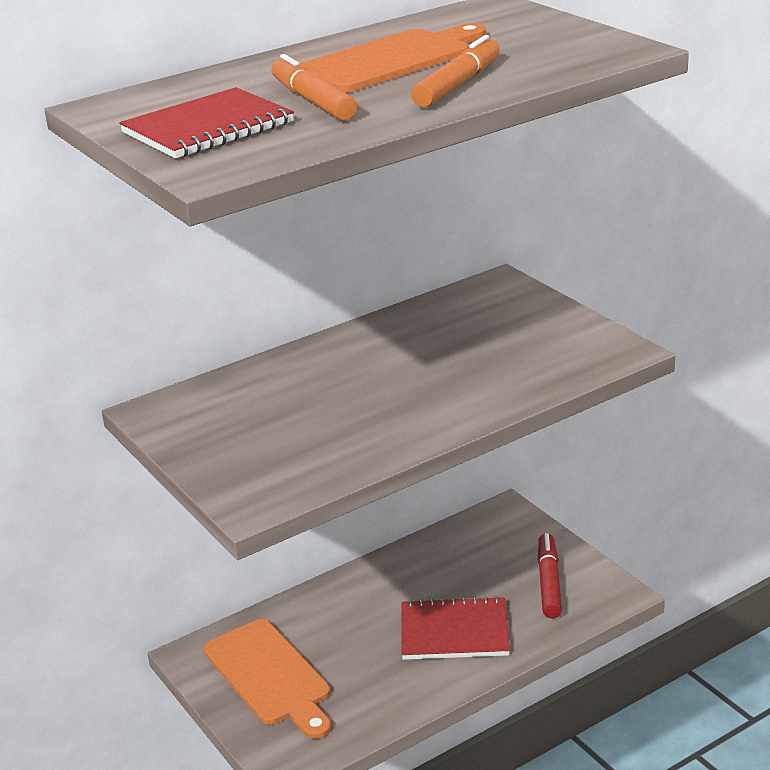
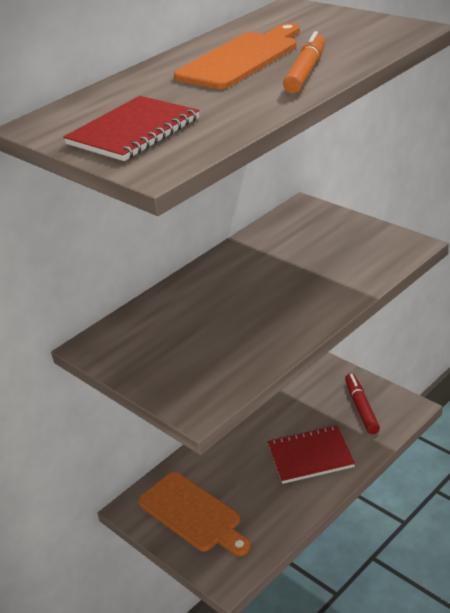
camera: 10 degrees left, 5 degrees up
orange marker [271,54,357,121] -> none

